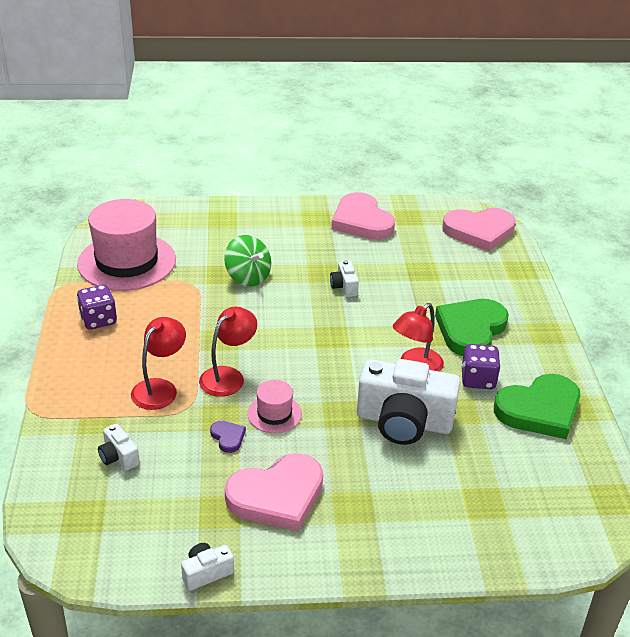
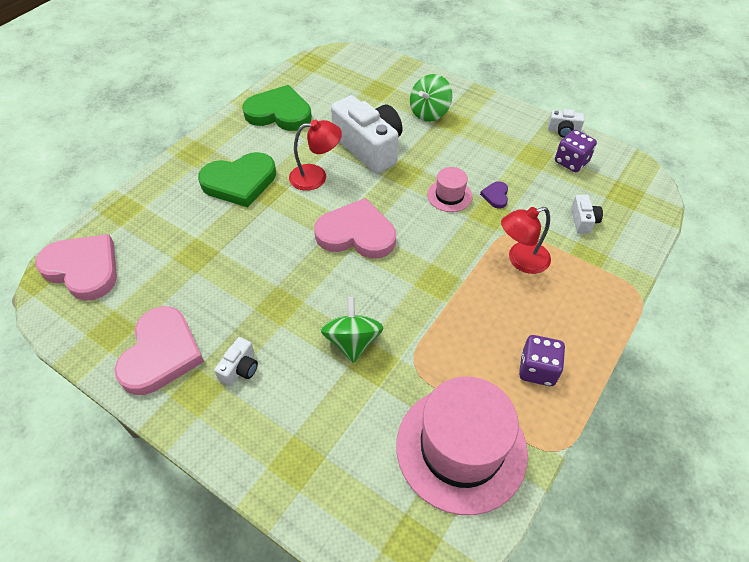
camera: 140 degrees left, 15 degrees up
red lamp [199,307,257,397] -> none
pink heart [225,453,323,532] -> pink heart moved to [314,198,396,259]
white camera [330,260,359,297] -> white camera moved to [214,337,258,386]
purple dice [461,344,501,389] -> purple dice moved to [555,130,597,172]
none -> green spinning top [410,74,452,122]

